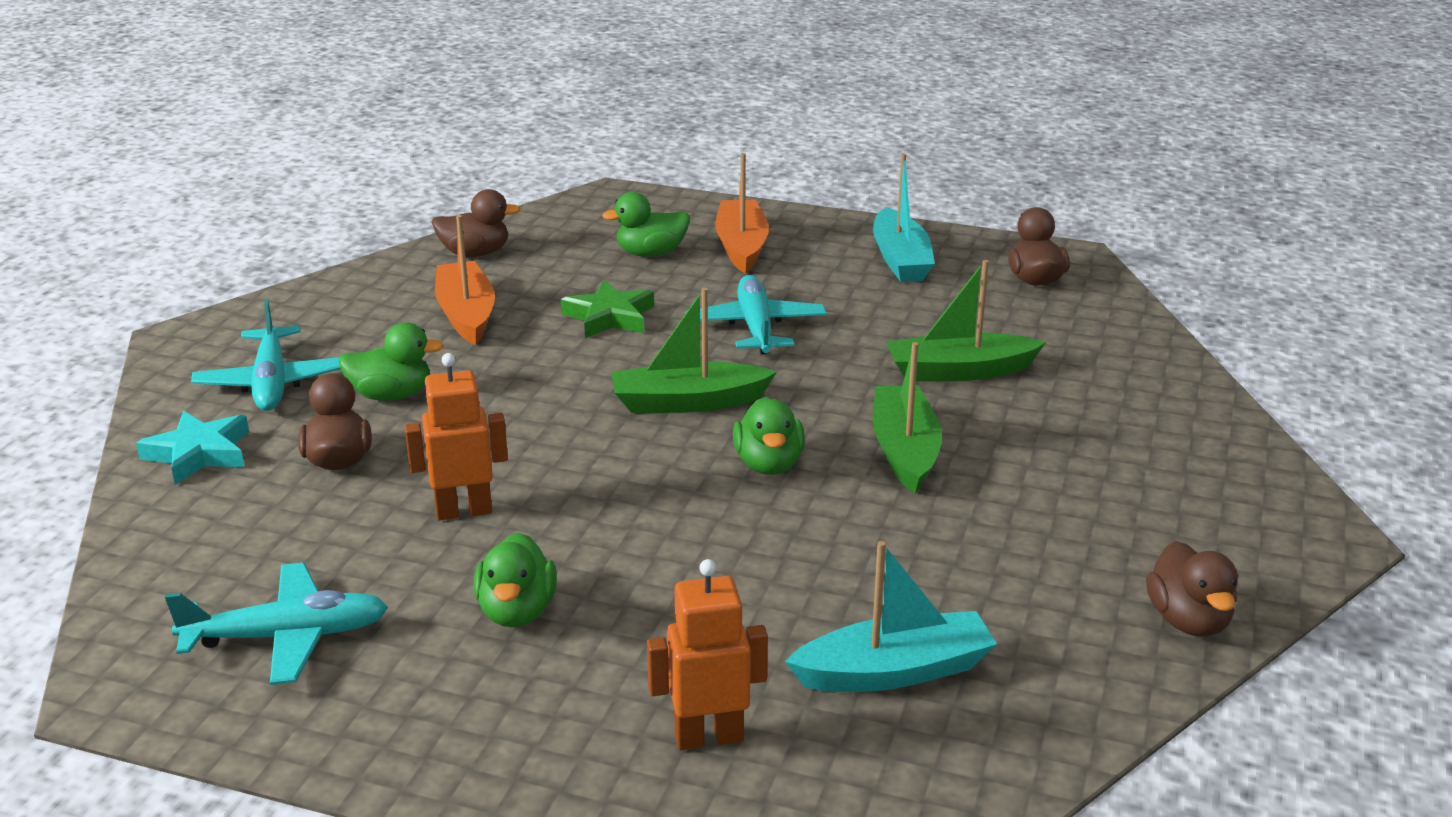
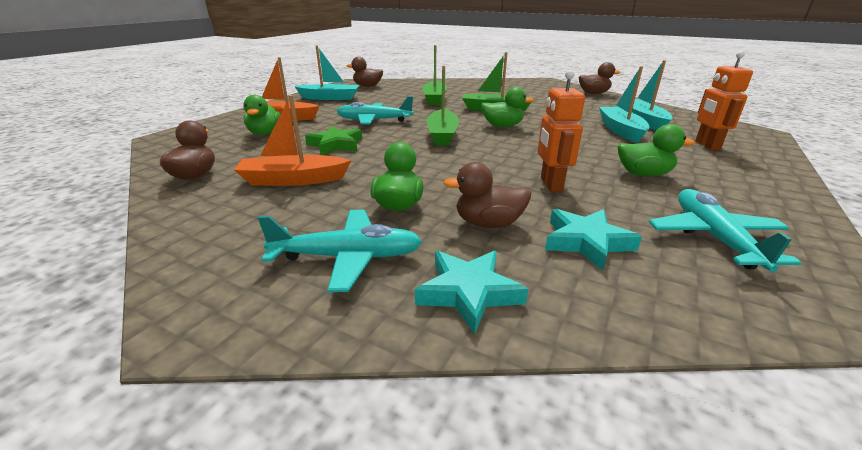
camera: 80 degrees left, 0 degrees up
none -> turquoise star [545,209,642,271]
none -> turquoise boat [599,66,650,143]

